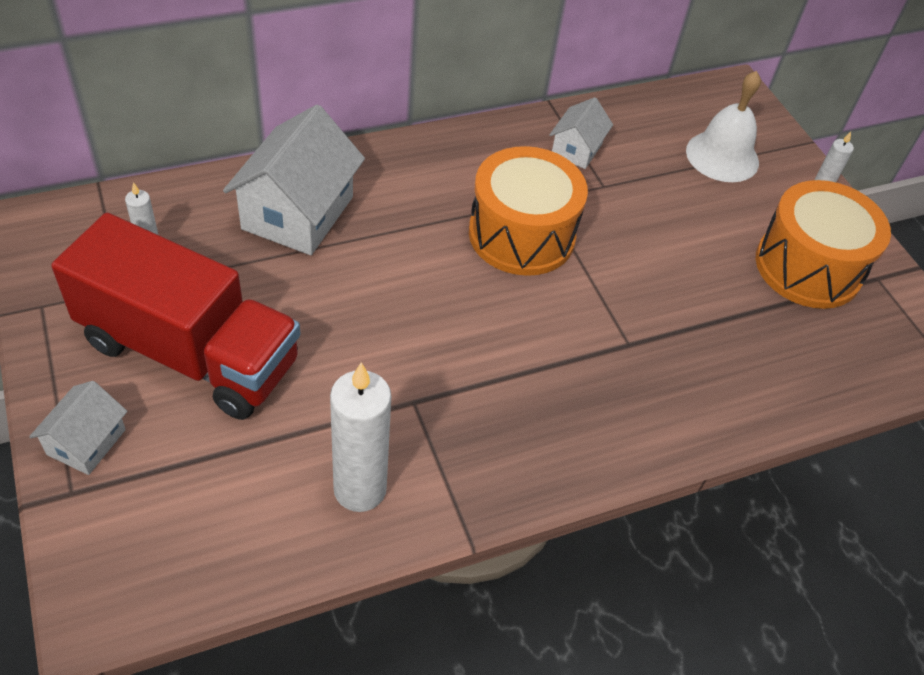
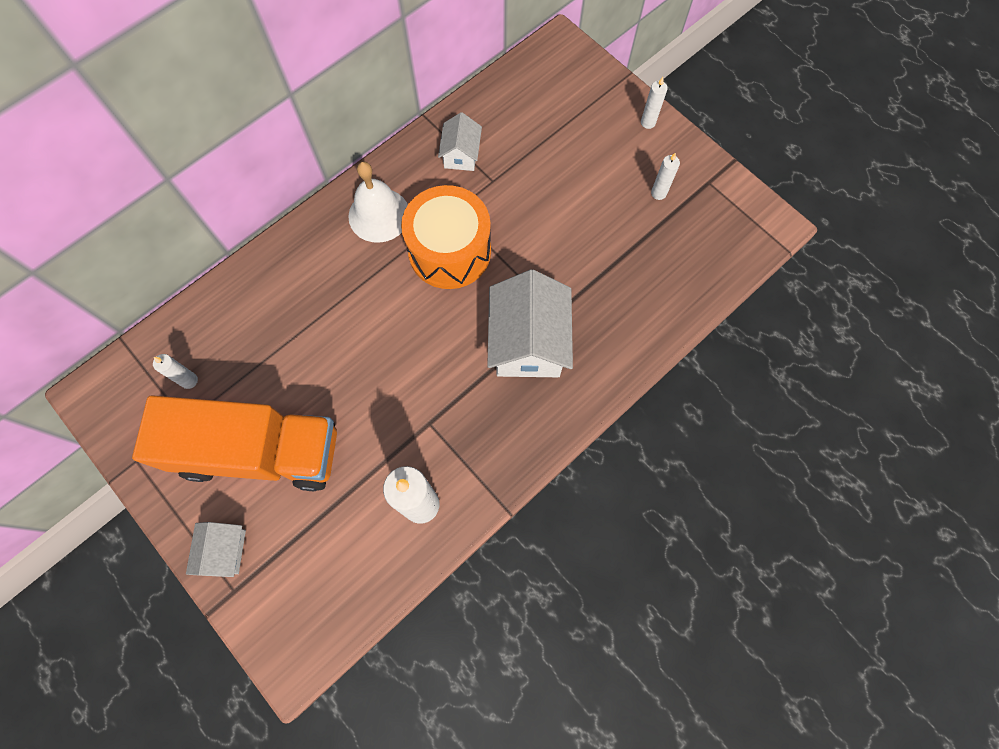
camera: 15 degrees left, 20 degrees up
red truck [51,213,300,420] -> orange truck [132,395,337,491]
white house [223,105,365,255] -> white house moved to [487,270,573,377]
white bell [686,71,761,182] -> white bell moved to [348,162,408,243]
orange drum [756,180,891,309] -> white candle [651,153,680,200]

